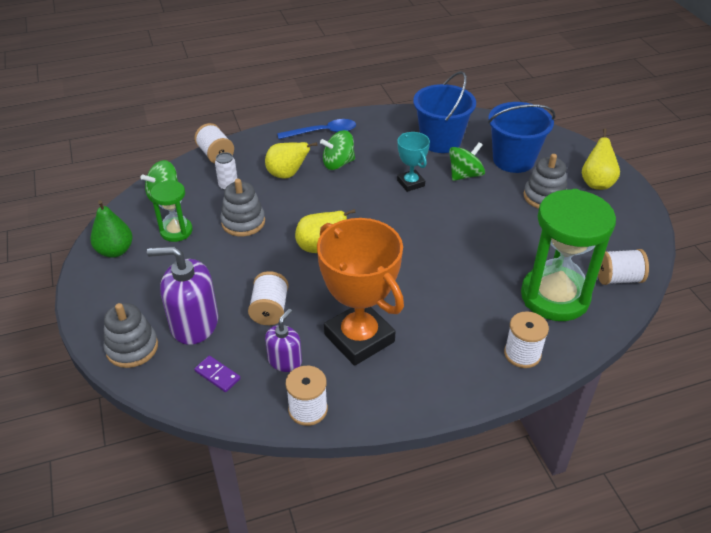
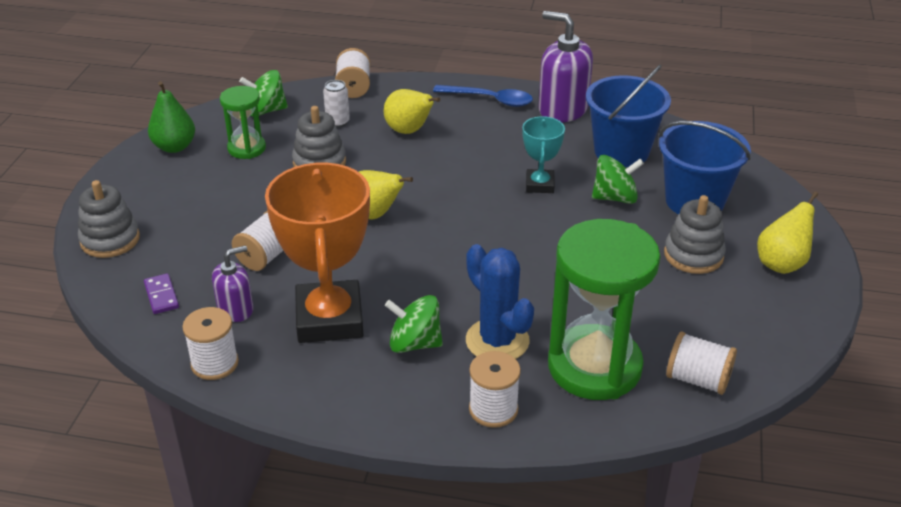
camera: 30 degrees right, 5 degrees down
purple soap dispenser [147,246,218,345] -> purple soap dispenser moved to [538,11,593,122]
green spinning top [320,130,355,170] -> green spinning top moved to [385,295,443,353]
none -> blue cactus [466,244,534,359]

